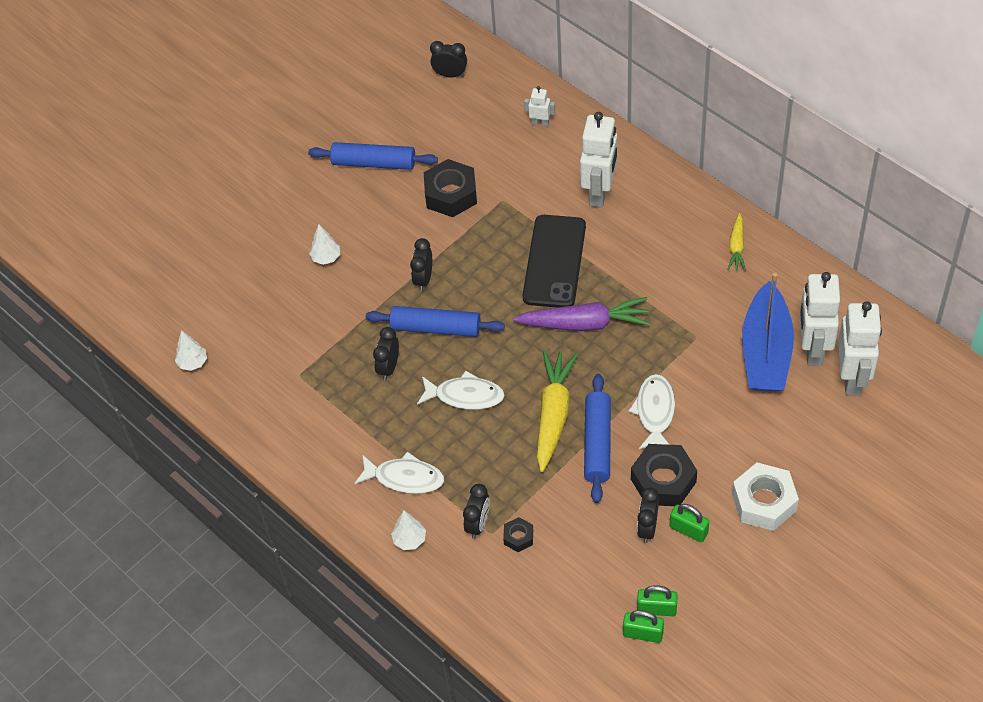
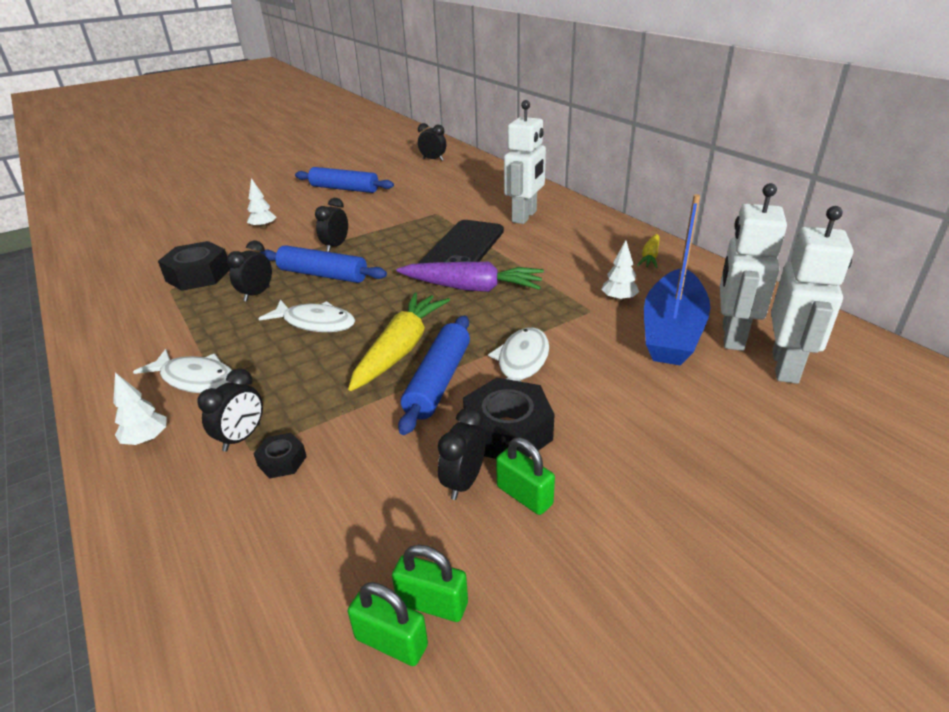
camera: 10 degrees right, 20 degrees down
white tree [175,330,207,371] -> white tree moved to [601,240,639,302]
black nut [424,159,477,217] -> black nut moved to [158,241,230,291]
white robot [524,86,555,127] -> none
white nut [732,462,799,531] -> none

